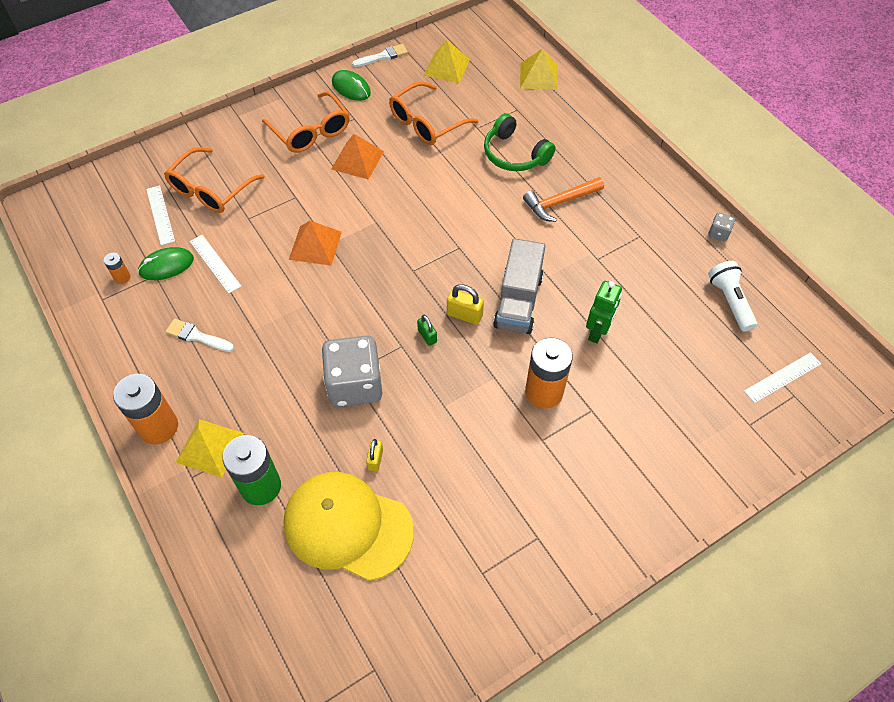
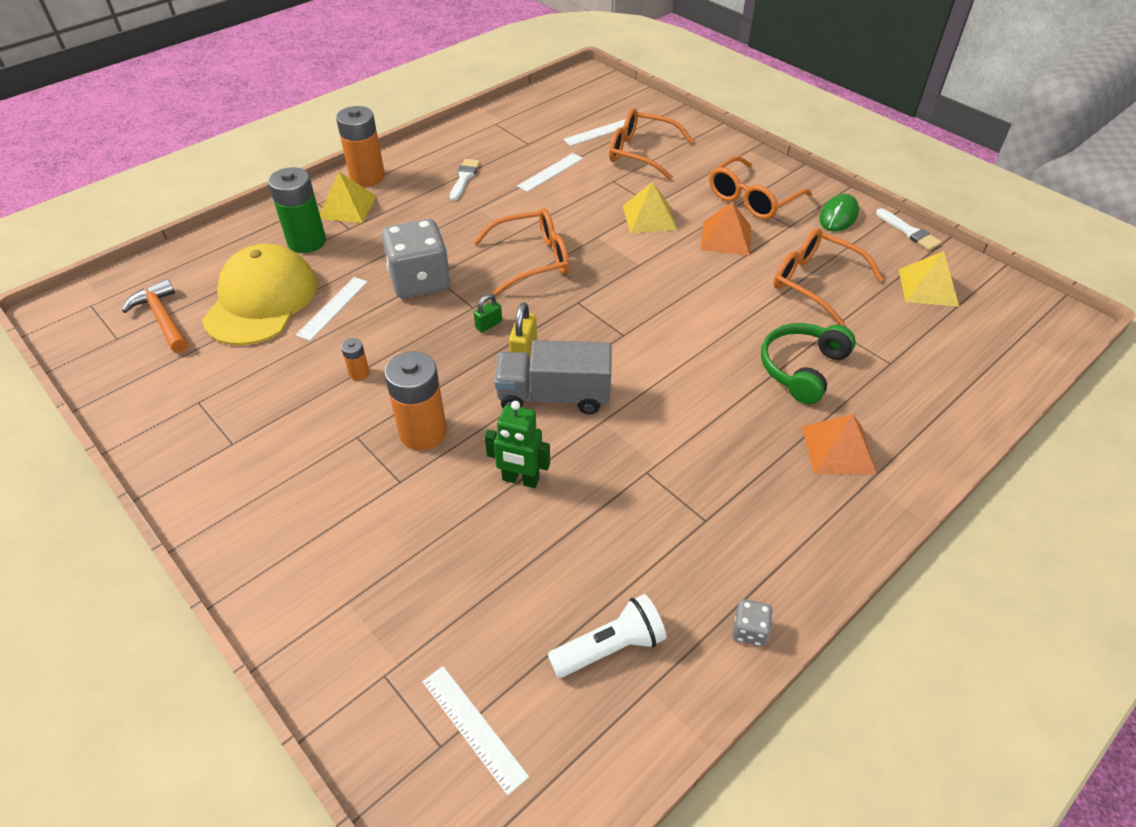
camera: 80 degrees right, 10 degrees down
orange battery [104,253,131,284] -> orange battery moved to [341,338,370,380]
green mouse [138,247,194,280] -> none
orange pyramid [289,221,342,266] -> orange pyramid moved to [802,414,877,475]
yellow padlock [366,439,383,472] -> white ruler [296,277,368,341]
yellow pyramid [520,49,558,90] -> yellow pyramid moved to [623,182,677,234]
orange hammer [523,177,604,222] -> orange hammer moved to [122,279,188,353]
none -> orange glasses [473,208,569,295]

